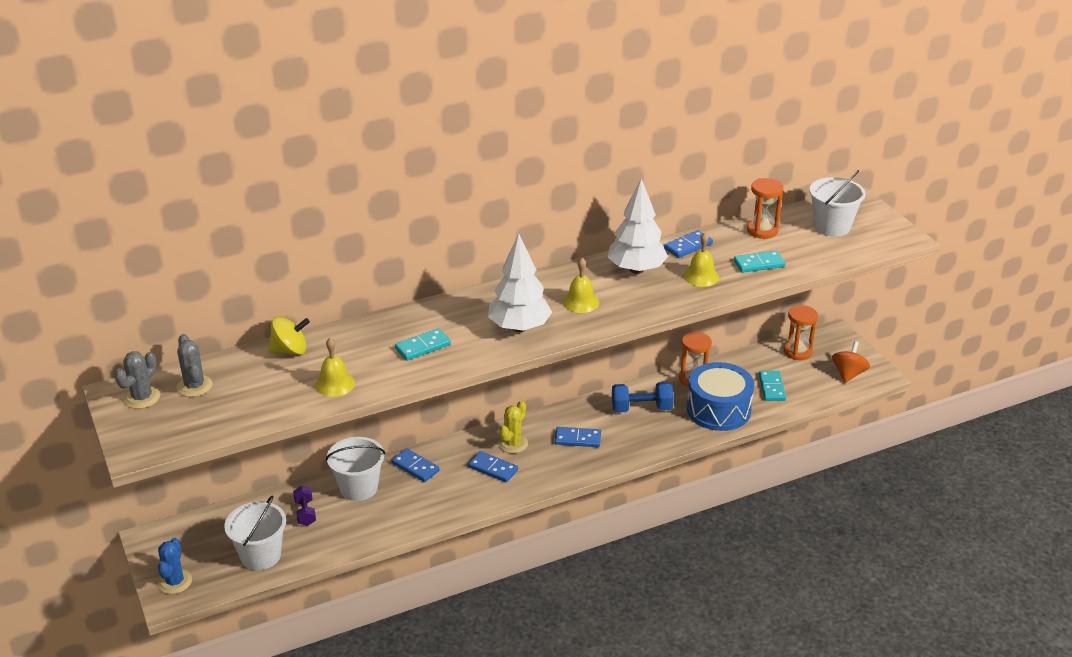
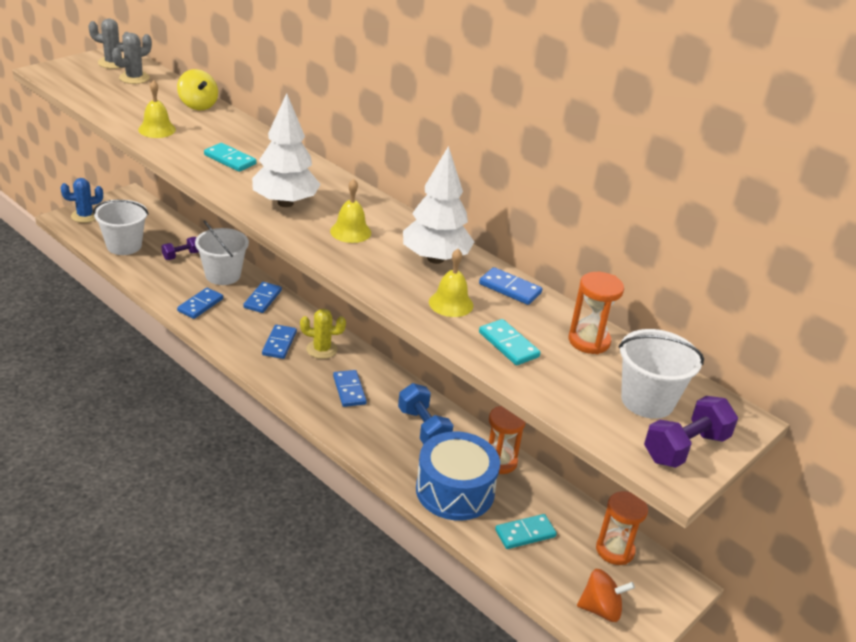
camera: 65 degrees right, 0 degrees up
none -> blue domino [177,288,223,319]
none -> purple dumbbell [644,396,738,468]

